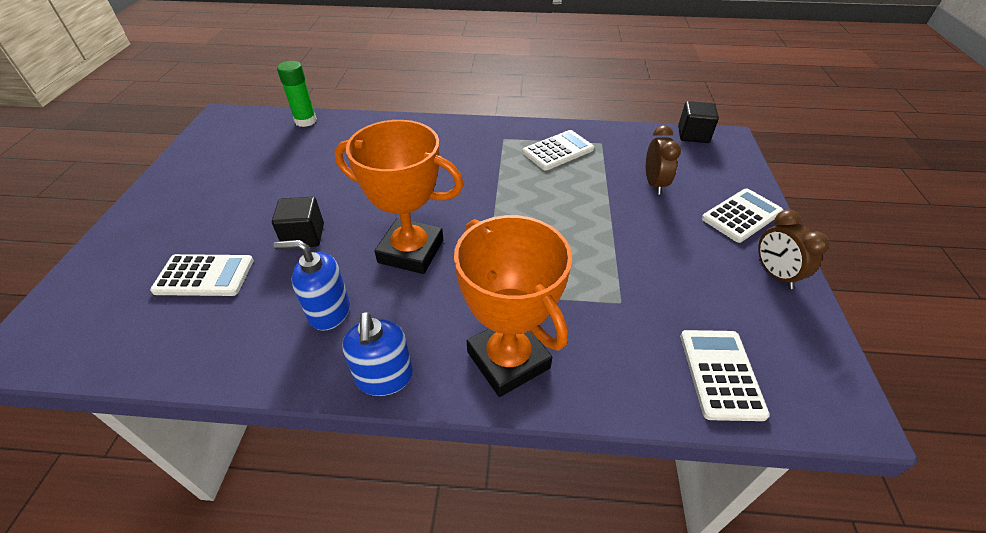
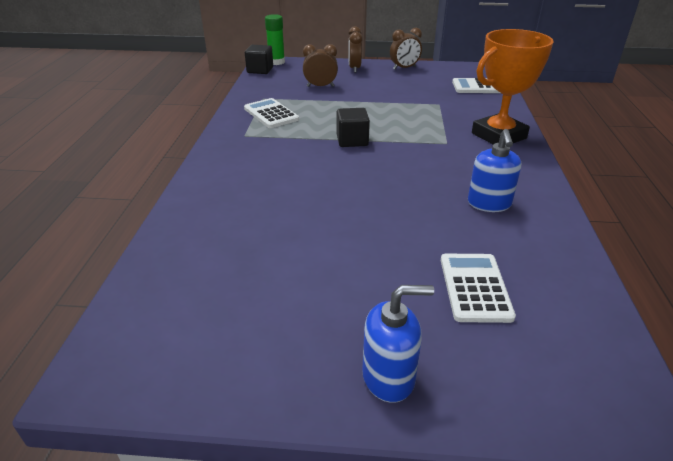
camera: 90 degrees left, 10 degrees down
black cube [272,197,324,247] -> black cube moved to [337,108,370,147]
green glue stick [277,61,317,127] -> green glue stick moved to [265,14,285,65]
orange trophy [334,120,464,274] -> none
blue soap dispenser [342,312,413,396] -> blue soap dispenser moved to [362,285,434,403]
white calculator [702,188,783,243] -> brown clock [348,26,363,73]

